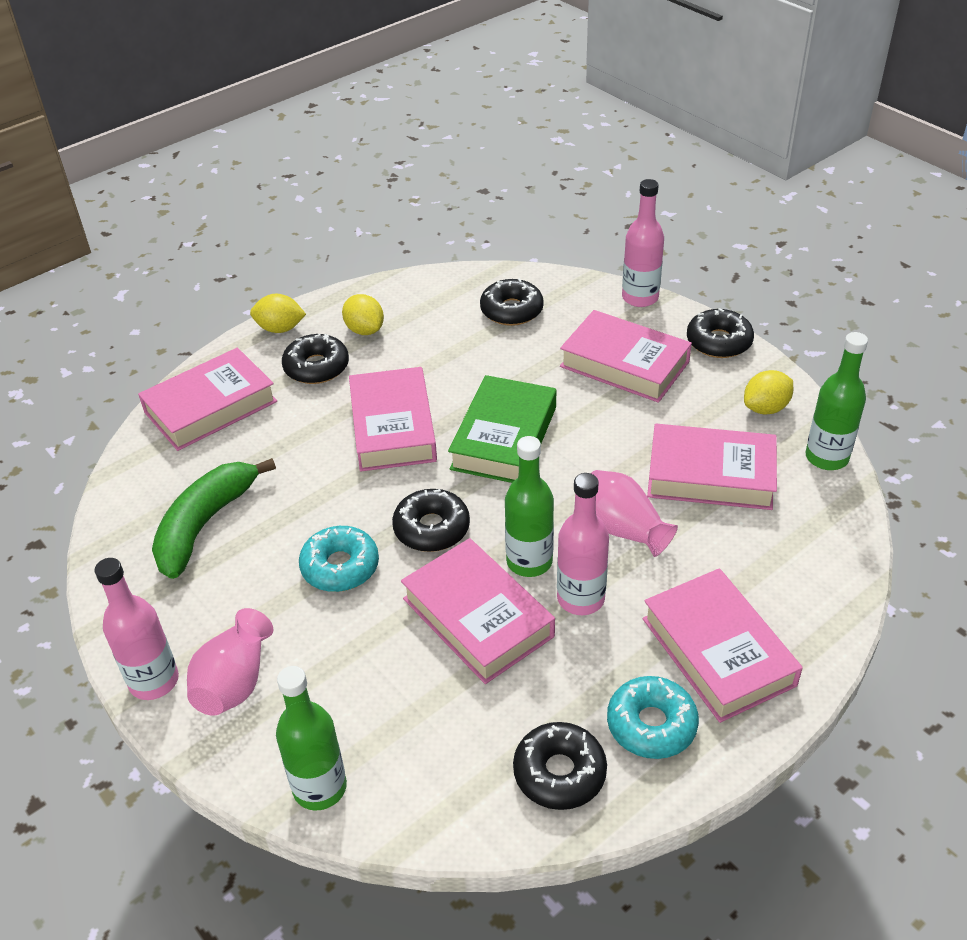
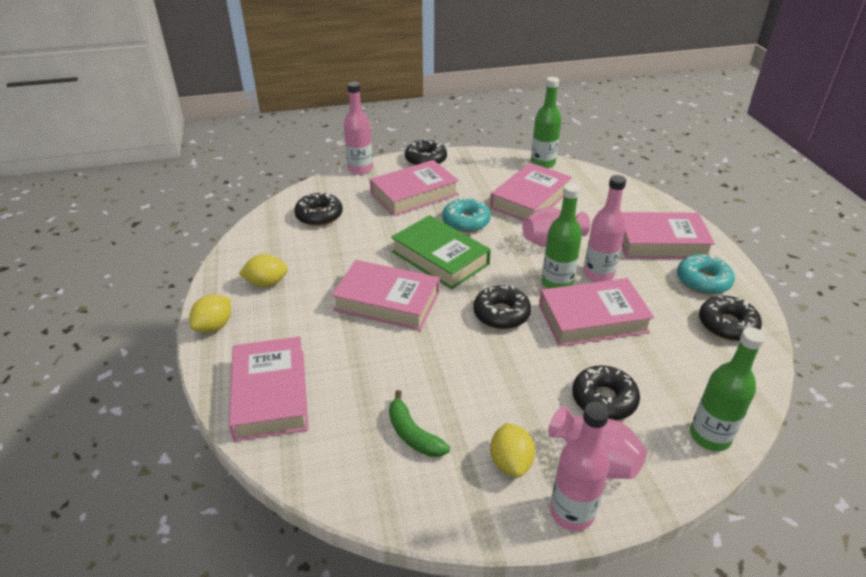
camera: 65 degrees left, 5 degrees down
green banana [152,458,276,579] -> green banana [389,390,450,457], size x0.60
black donut [282,334,349,384] -> black donut moved to [572,365,640,420]
turquoise donut [299,526,379,592] -> turquoise donut moved to [442,198,491,232]
yellow lemon [744,370,793,414] -> yellow lemon moved to [490,423,535,477]

